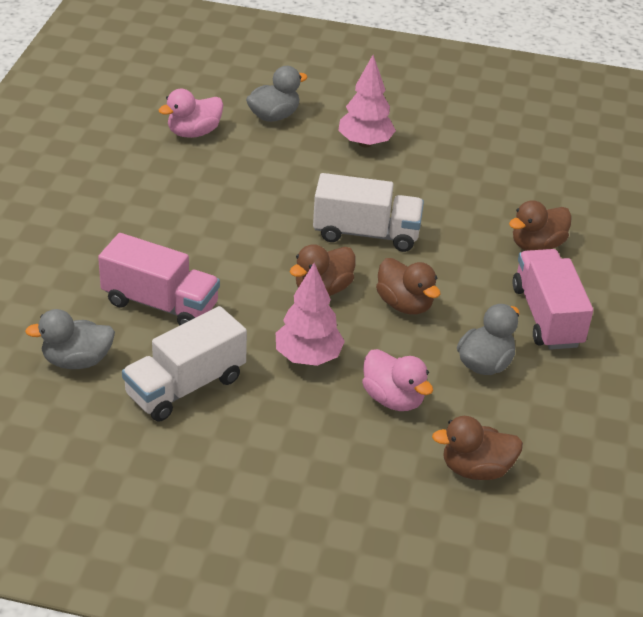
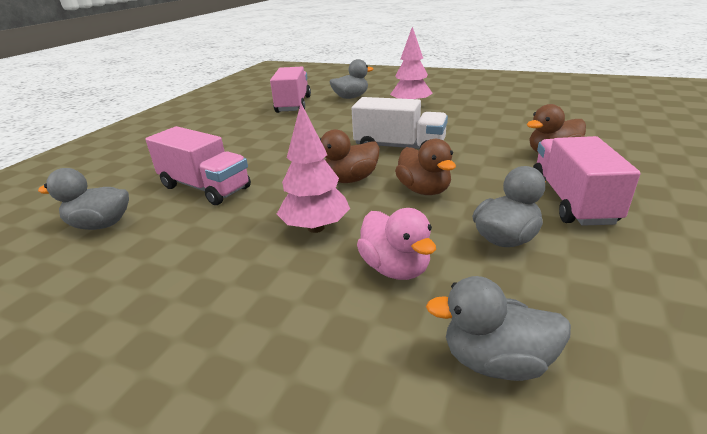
camera: 15 degrees right, 10 degrees down
white truck [122,306,247,421] -> none
pink duck [159,89,223,138] -> pink truck [270,67,311,113]
brown duck [432,416,523,480] -> grey duck [426,276,571,381]

